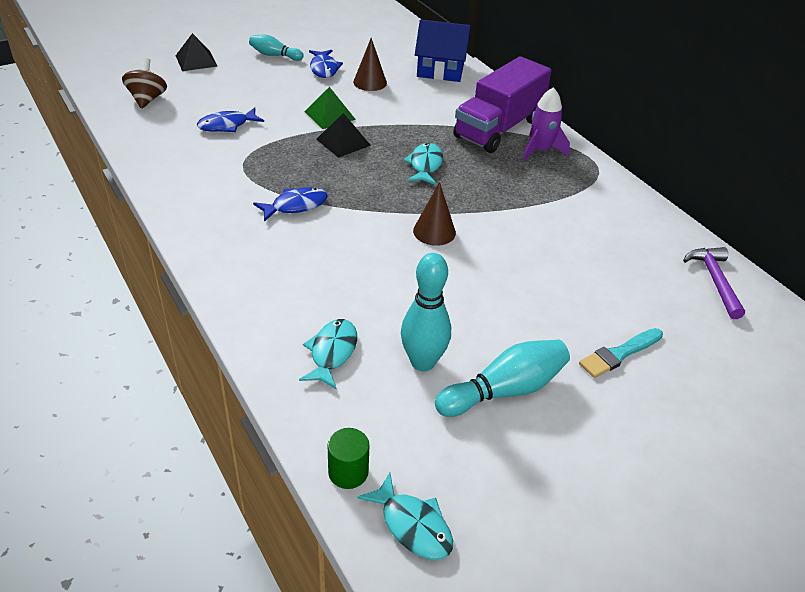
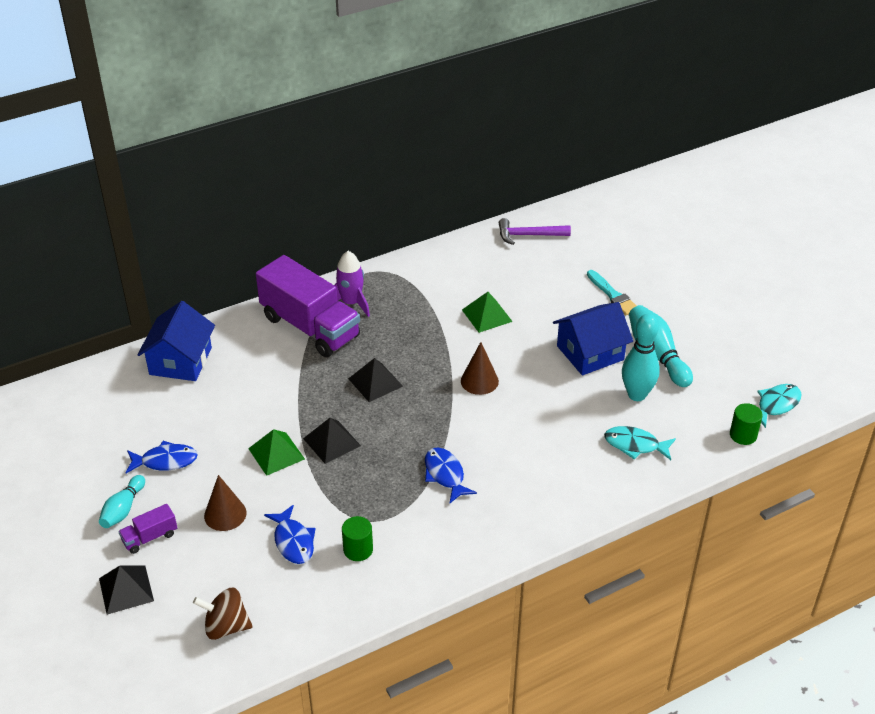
camera: 85 degrees left, 0 degrees up
brown cone [353,38,387,91] -> brown cone moved to [204,475,247,531]
turquoise fish [403,143,443,185] -> black pyramid [348,358,403,402]
none -> purple truck [118,504,177,554]
none -> green cylinder [342,516,373,561]
none -> green pyramid [462,292,513,333]
none -> blue house [553,302,633,375]

